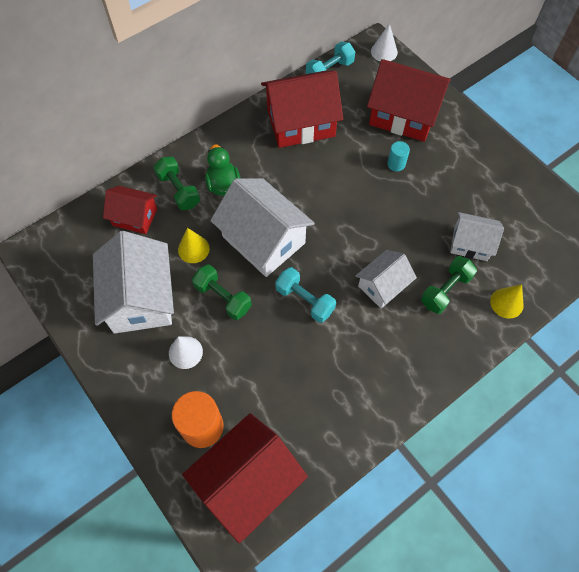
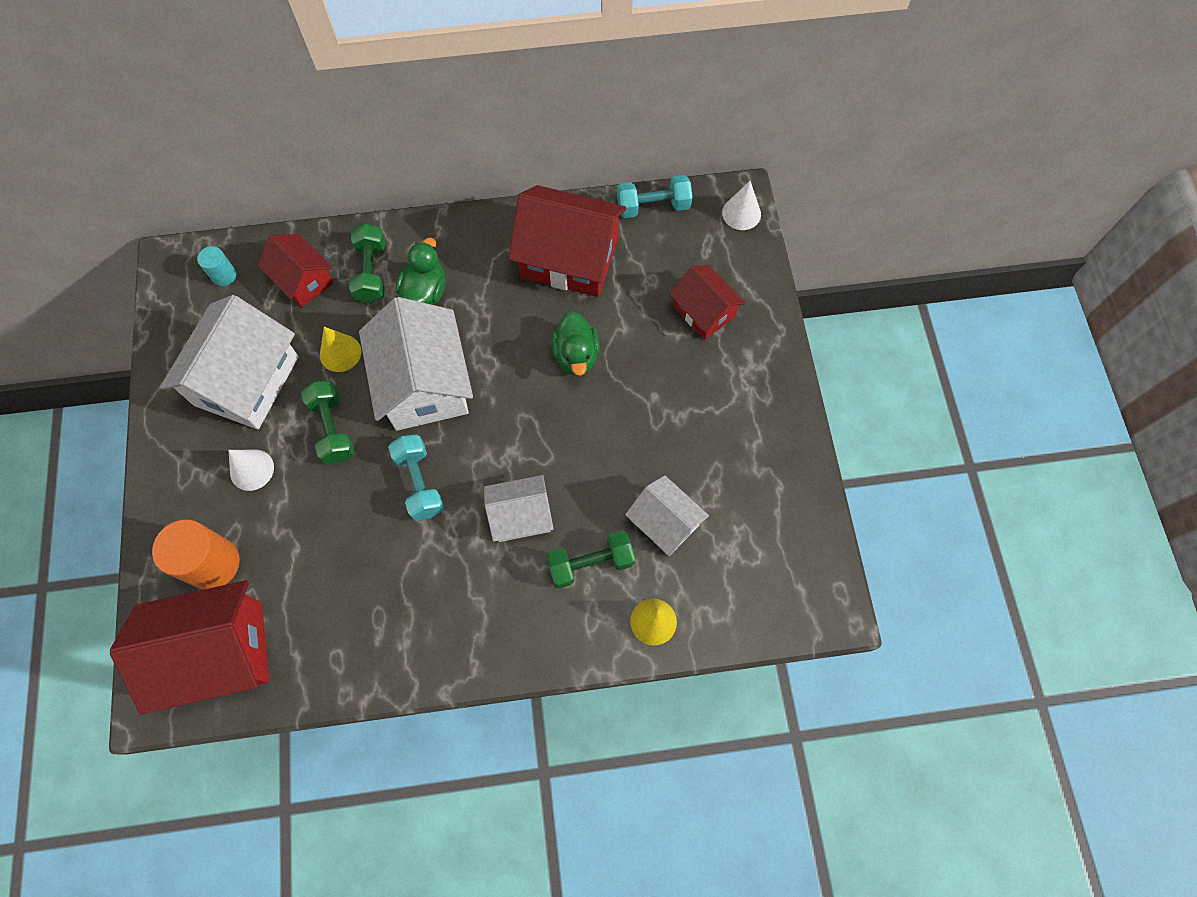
camera: 30 degrees right, 5 degrees up
red house [367,59,451,142] -> red house [669,266,745,339], size x0.58
turquoise cylinder [387,141,410,171] -> turquoise cylinder moved to [197,246,236,286]
none -> green duck [551,311,600,376]

